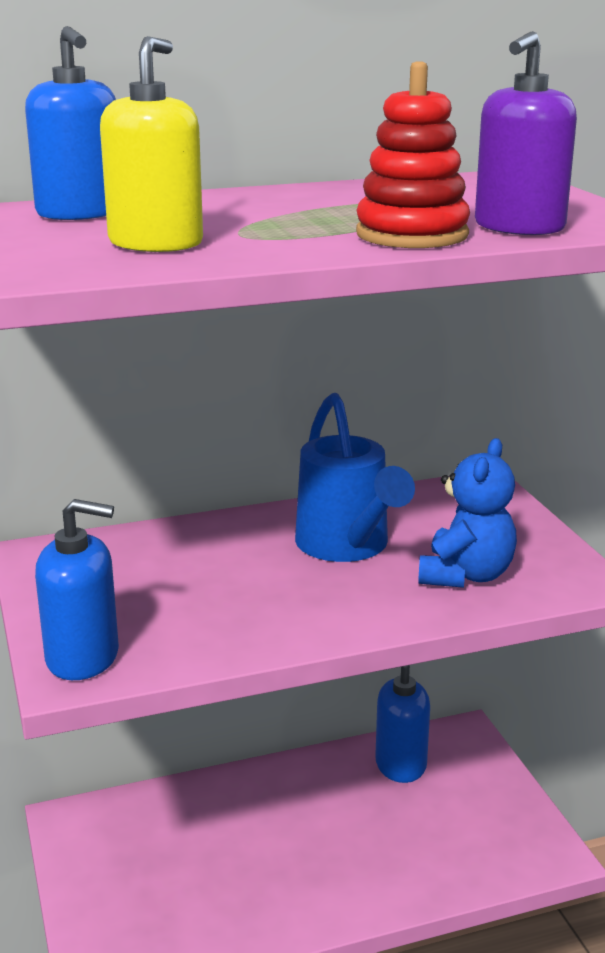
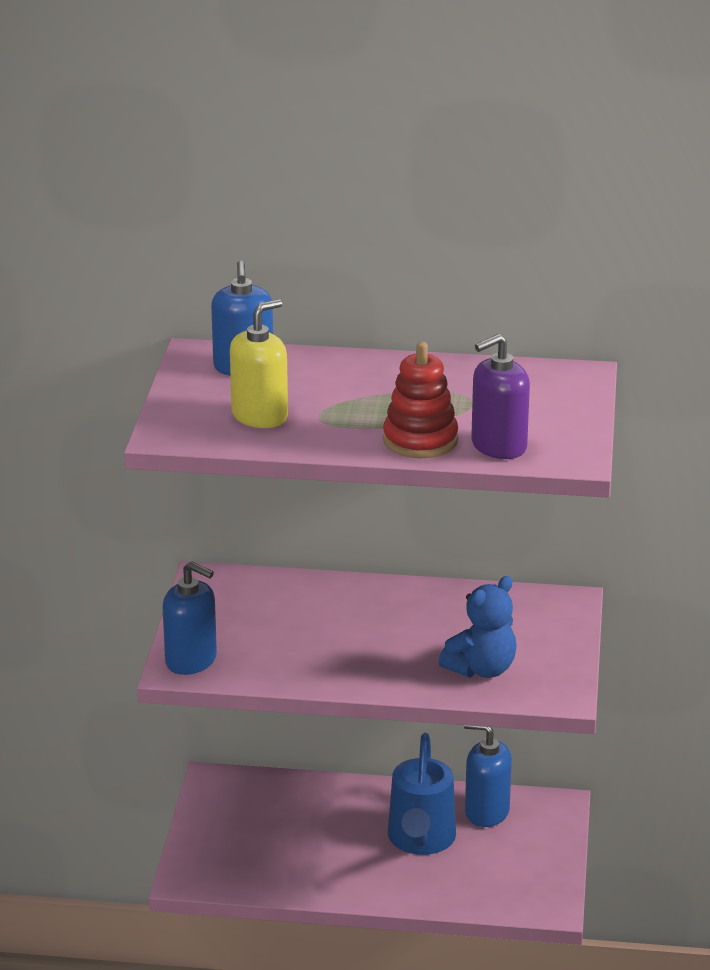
camera: 25 degrees right, 5 degrees up
blue watering can [295,393,415,562] -> blue watering can moved to [388,733,456,855]

